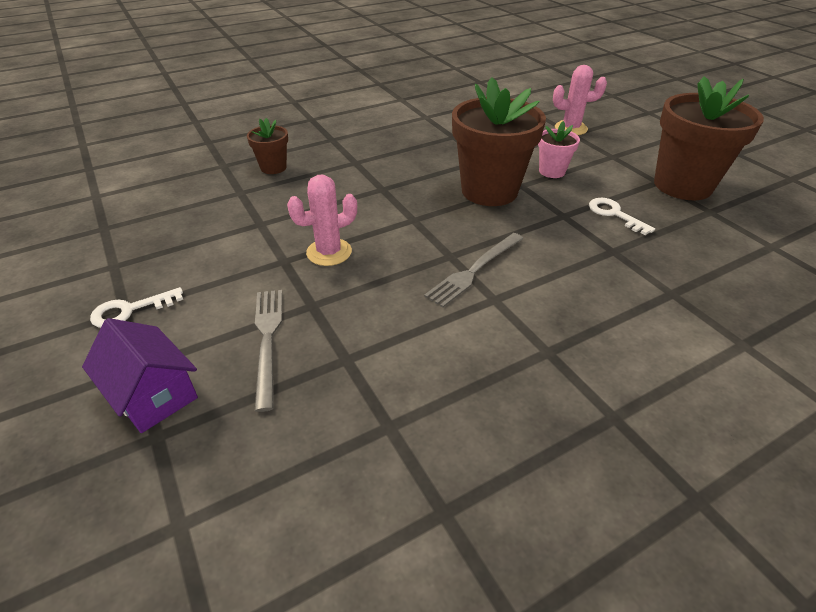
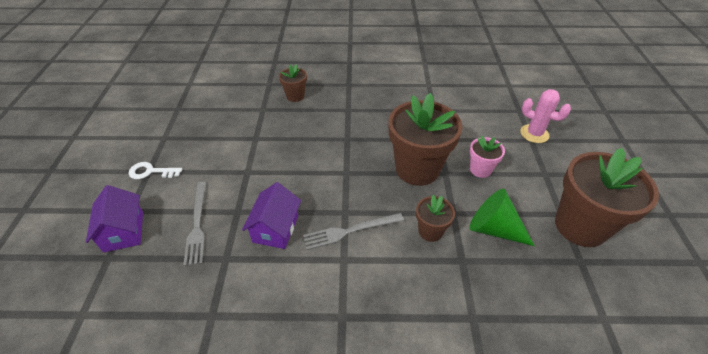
camera: 30 degrees right, 5 degrees up
grey fork [255,290,282,412] -> grey fork turned 150 degrees clockwise [183,182,207,266]
pink cactus [287,175,357,266] -> none
white key [589,198,655,235] -> green cone [470,189,535,246]
none -> purple house [242,182,301,249]
none -> brown flower pot [416,195,455,242]

